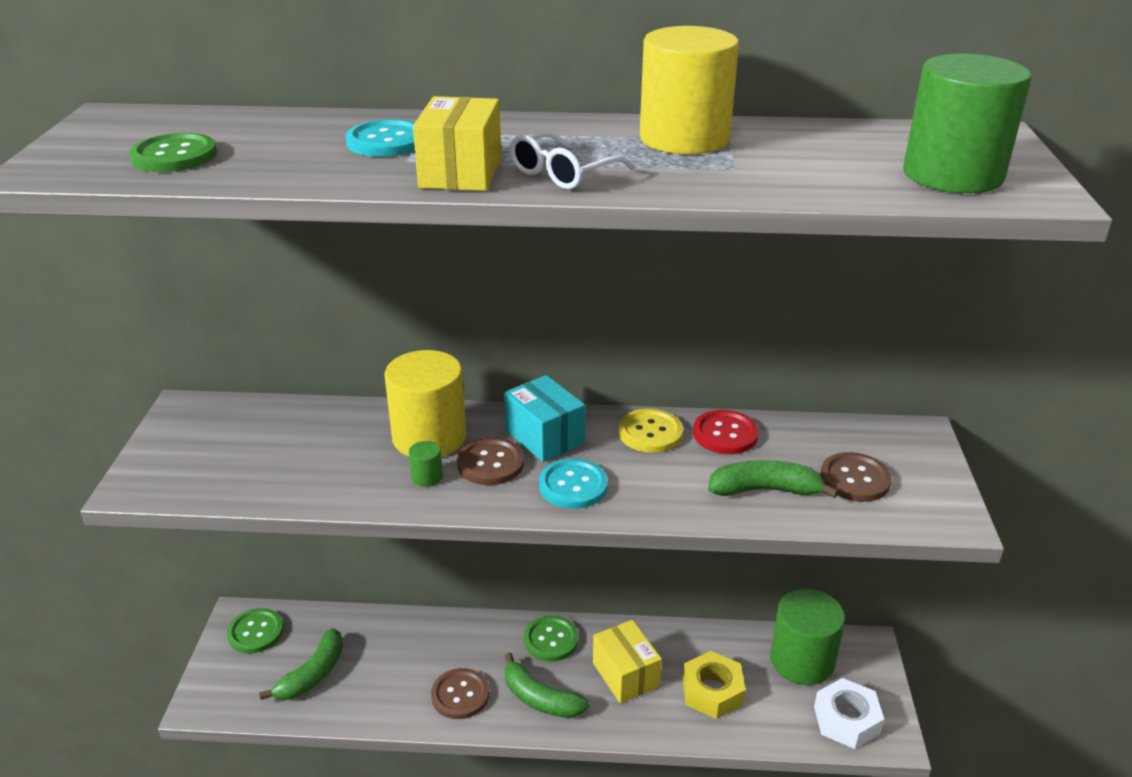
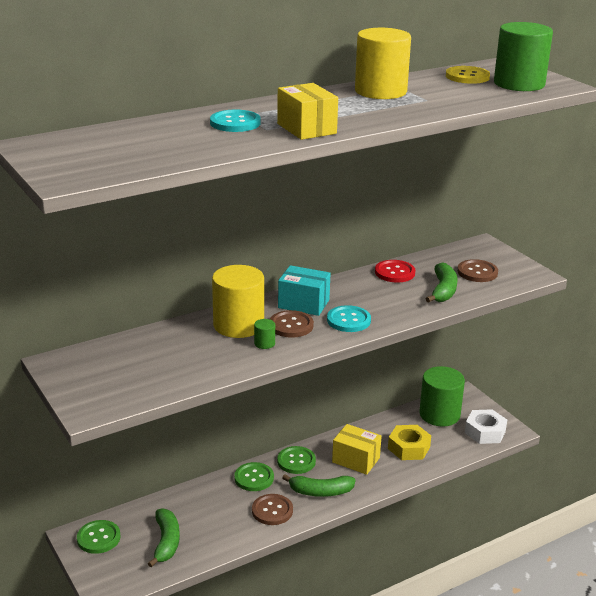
camera: 35 degrees left, 5 degrees down
green button [129,133,217,172] -> green button moved to [234,462,274,491]
white glasses [510,131,635,189] -> none
yellow button [618,408,683,453] -> yellow button moved to [446,66,490,84]
green banana [708,460,839,498] -> green banana turned 135 degrees clockwise [426,262,458,303]

